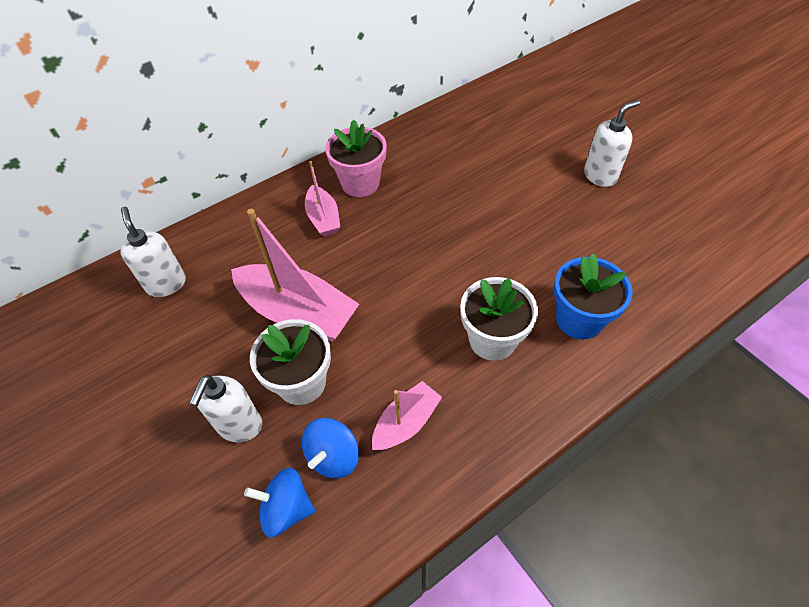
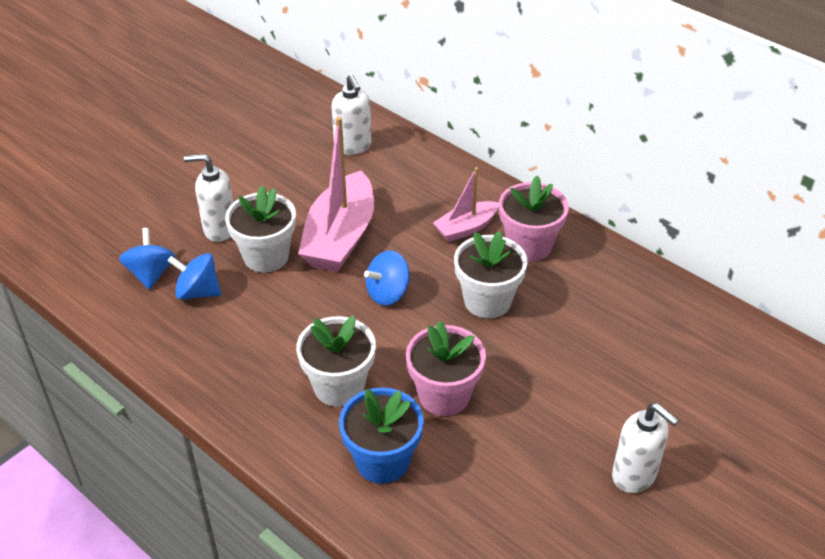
camera: 75 degrees right, 10 degrees down
white soap dispenser [120,207,186,297] -> white soap dispenser turned 105 degrees clockwise [332,75,371,155]
pink boat [372,381,442,450] -> none
none -> blue spinning top [364,250,409,306]
none -> pink flower pot [406,321,486,416]
none -> white flower pot [454,231,528,318]

